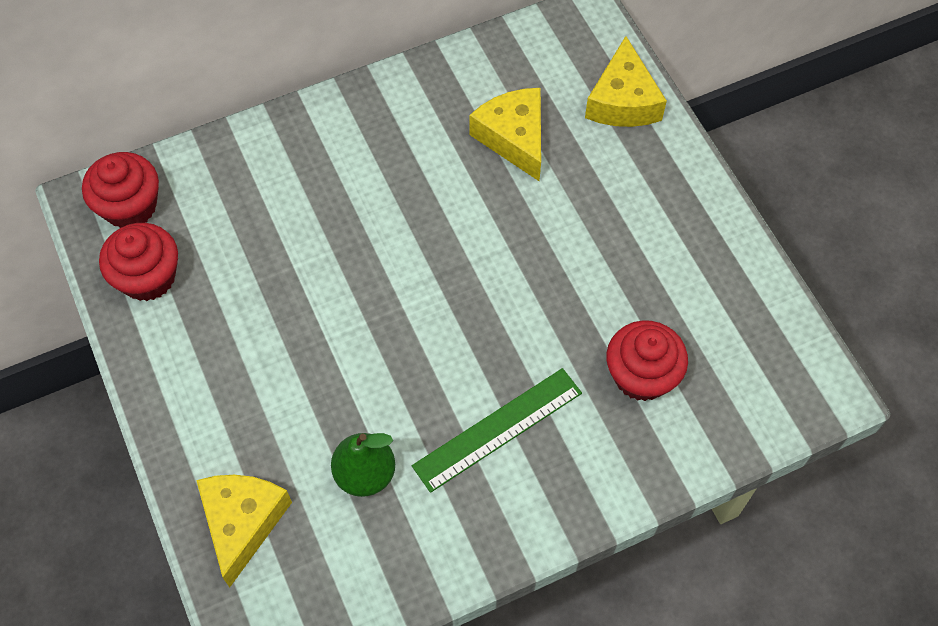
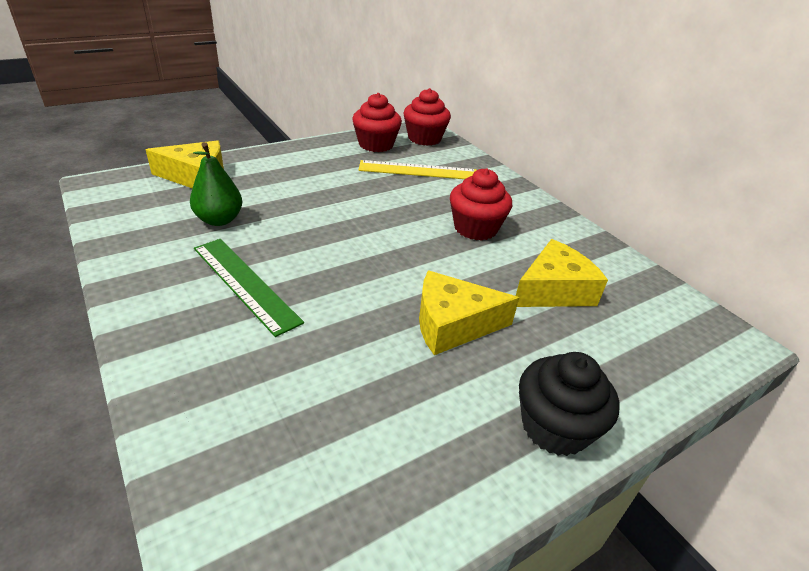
camera: 80 degrees right, 25 degrees down
yellow cheese [585,36,667,127] -> yellow cheese moved to [419,271,519,355]
red cupcake [606,320,688,401] -> red cupcake moved to [450,168,512,241]
none -> yellow ruler [359,160,477,179]
none -> black cupcake [519,352,619,456]

